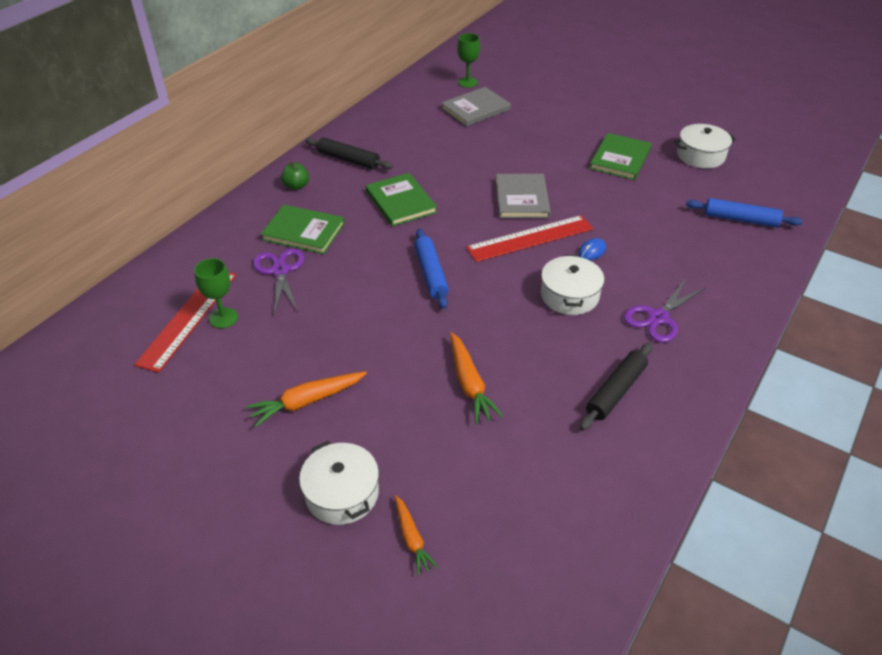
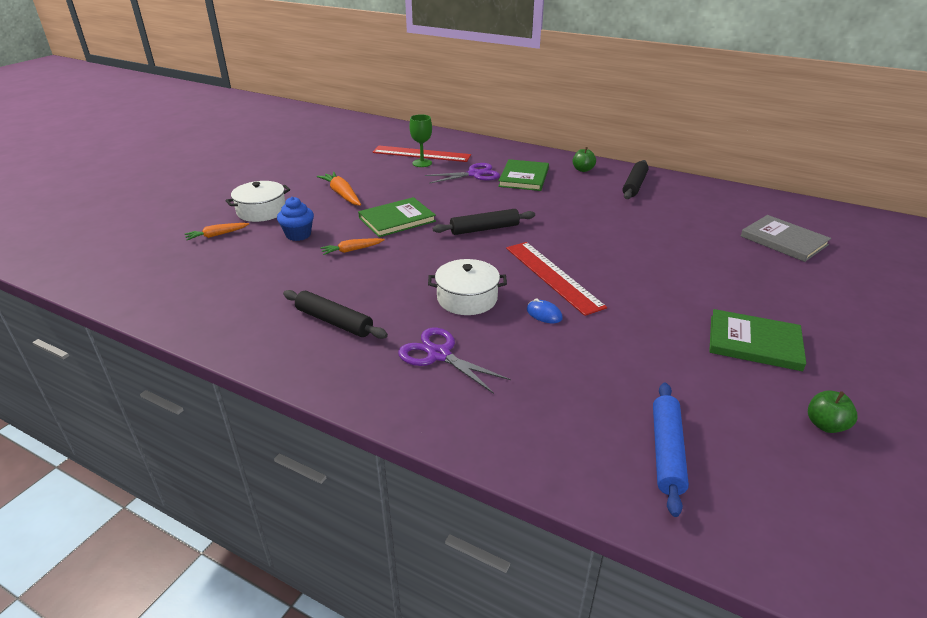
camera: 85 degrees right, 10 degrees down
green book [366,173,437,226] -> green book moved to [358,197,436,237]
blue rolling pin [415,229,449,309] -> black rolling pin [433,209,535,235]
orange carrot [450,332,503,424] -> orange carrot [320,238,385,255], size x0.64
green goblet [457,33,480,88] -> none
grey book [496,174,551,218] -> none
white pot [674,124,736,169] -> green apple [808,391,858,433]
none -> blue cupcake [277,197,314,241]

